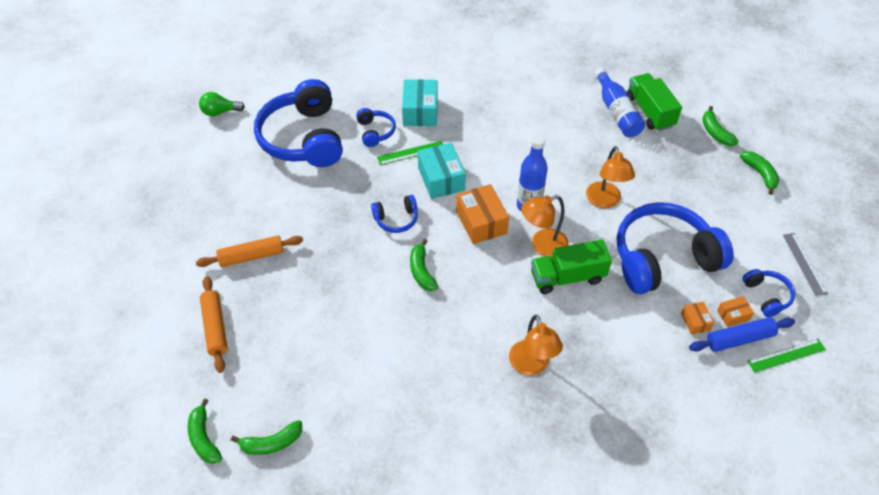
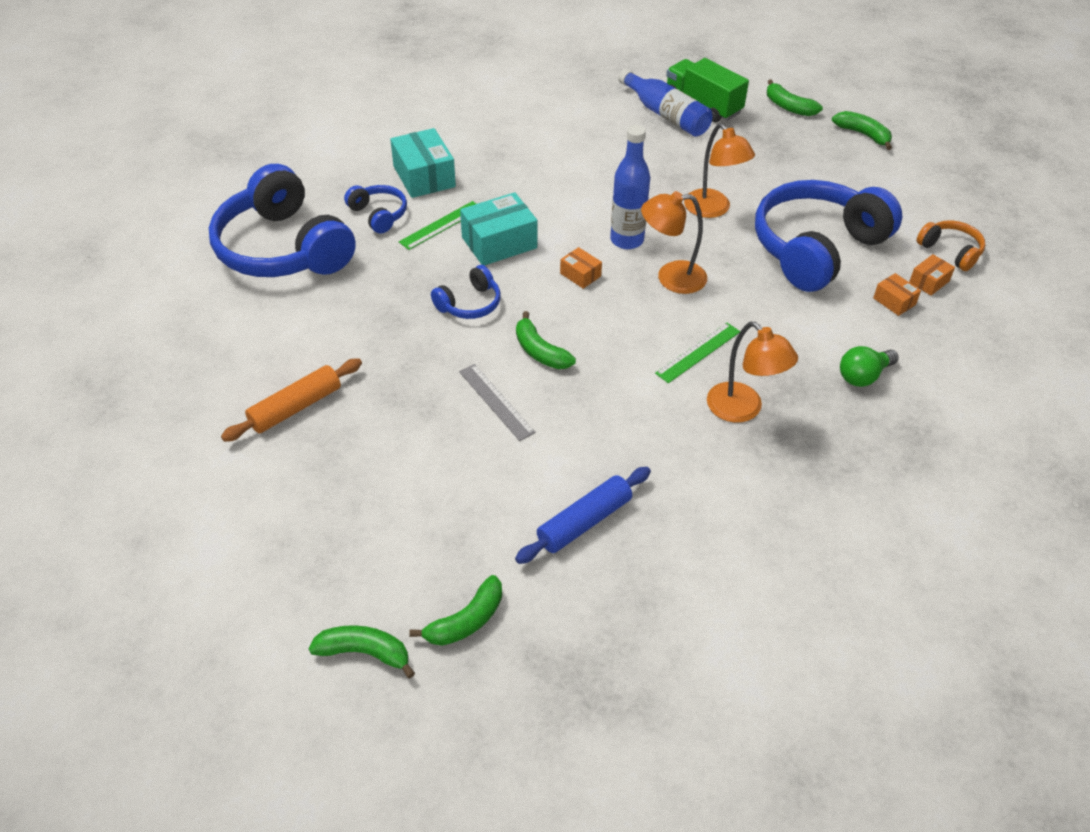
camera: 25 degrees left, 5 degrees down
green banana [188,398,222,464] -> green banana turned 150 degrees clockwise [308,625,415,678]
green light bulb [199,92,245,116] -> green light bulb moved to [840,346,899,387]
orange rolling pin [200,276,228,373] -> none
turquoise box [418,143,466,199] -> turquoise box turned 75 degrees counterclockwise [460,192,538,266]
orange box [456,184,509,244] -> orange box [560,247,602,289], size x0.52
orange lamp [521,195,569,258] -> orange lamp turned 45 degrees clockwise [641,191,707,294]
green truck [531,240,612,294] -> none
blue rolling pin [689,317,795,352] -> blue rolling pin moved to [515,467,651,564]
blue headphones [742,269,795,317] -> orange headphones [917,220,985,271]
green ruler [747,339,826,373] -> green ruler moved to [655,323,740,383]
grey ruler [783,233,828,296] -> grey ruler moved to [459,364,536,441]

